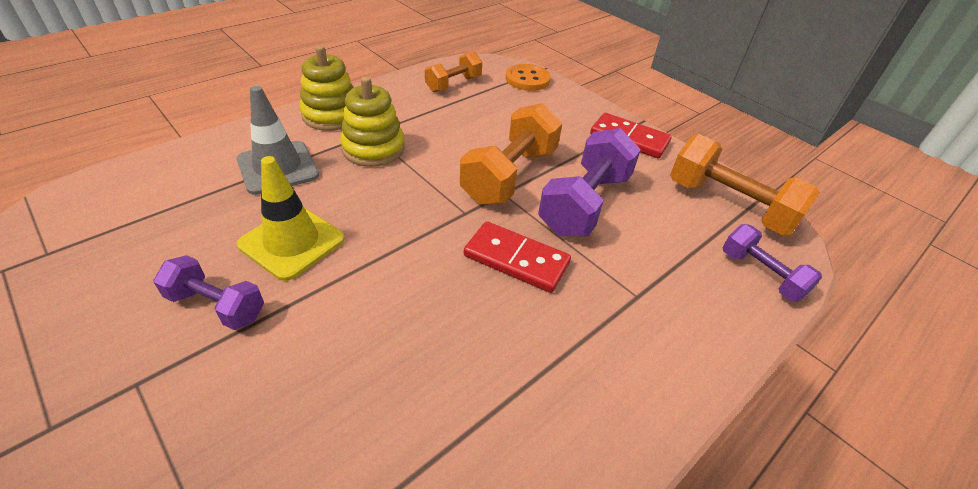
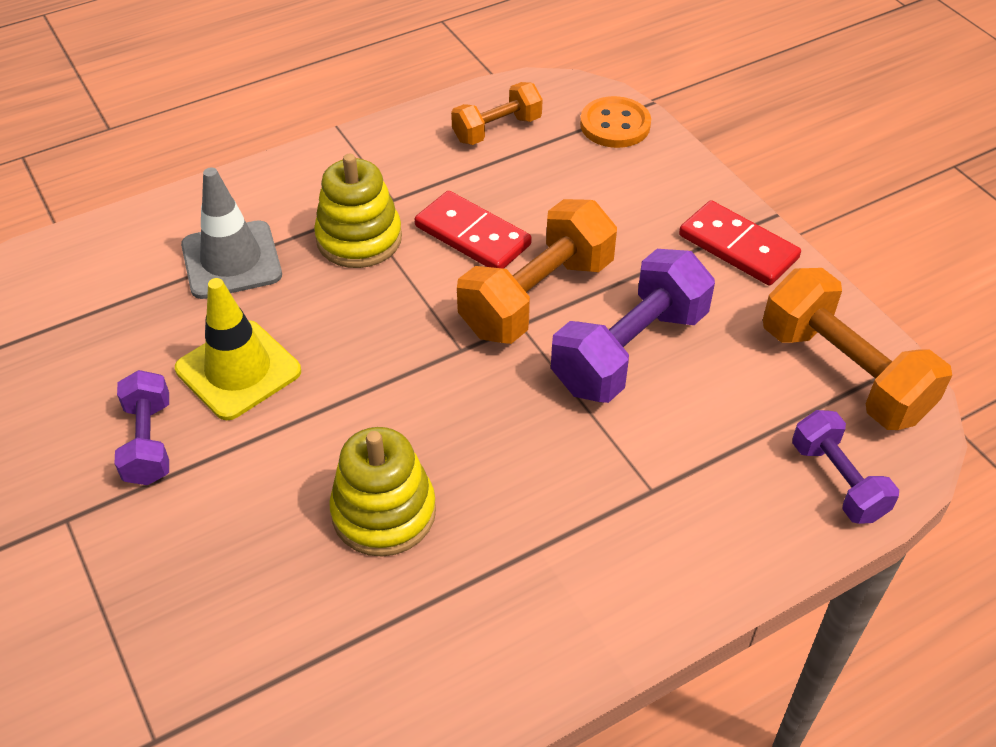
camera: 15 degrees right, 5 degrees up
purple dumbbell [154,255,264,330] -> purple dumbbell turned 45 degrees clockwise [115,370,169,485]
yellow stacking toy [299,46,354,131] -> yellow stacking toy moved to [329,427,436,557]
red domino [464,221,571,293] -> red domino moved to [415,191,532,269]

